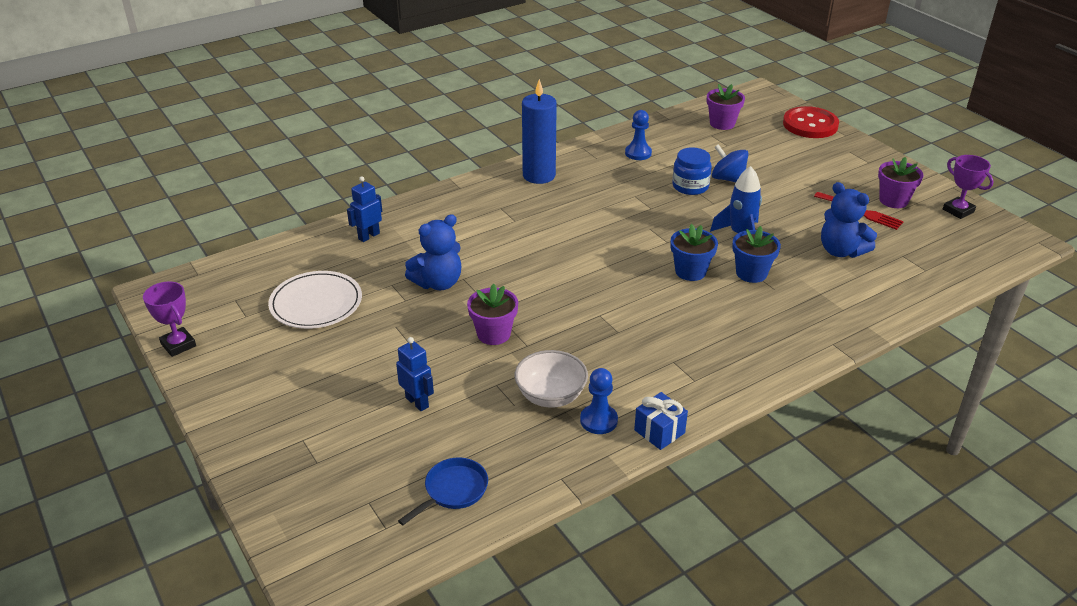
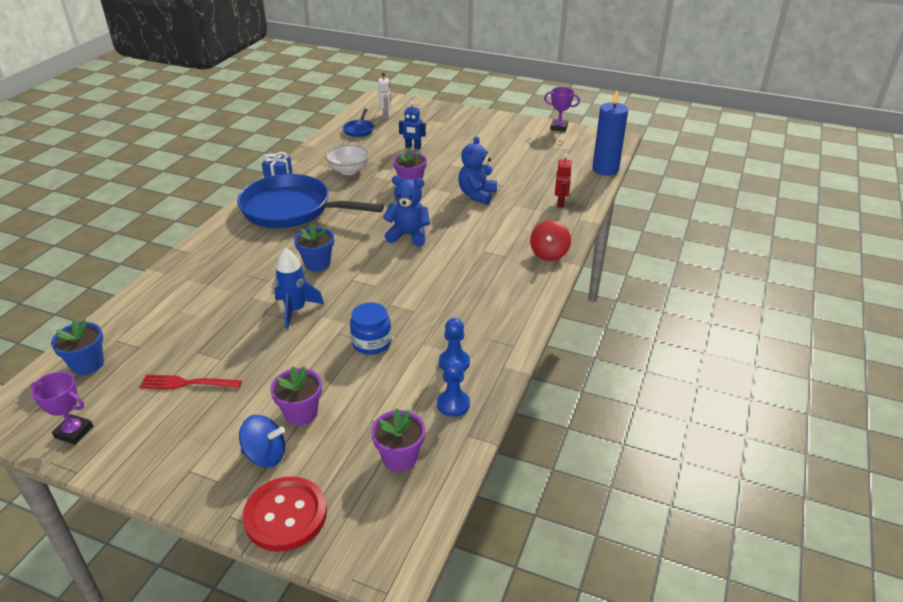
camera: 145 degrees right, 0 degrees up
white plate [268,271,362,329] -> none
blue robot [347,176,382,242] -> red robot [555,154,572,208]
blue candle [522,79,557,184] -> blue candle moved to [592,90,628,176]
blue pawn [580,368,618,434] -> blue pawn moved to [437,359,470,417]
blue spinning top [712,144,749,182] -> blue spinning top moved to [239,415,285,468]
blue flower pot [732,226,781,283] -> blue flower pot moved to [51,320,104,375]
blue teddy bear [821,182,877,258] -> blue teddy bear moved to [383,176,430,246]
purple flower pot [878,157,923,208] -> purple flower pot moved to [270,366,322,426]
none -> blue pan [237,174,384,228]
none -> white robot [378,73,391,119]
none -> red spinning top [530,220,571,261]

